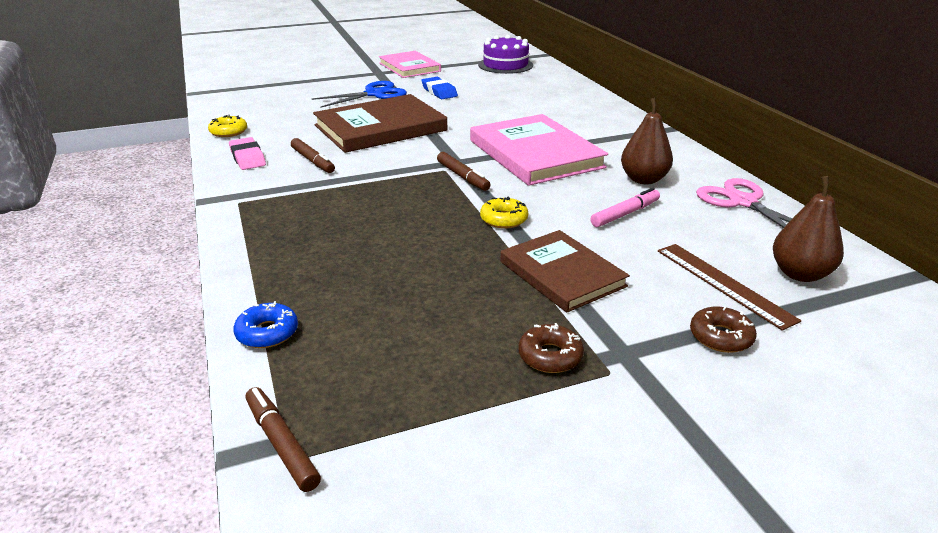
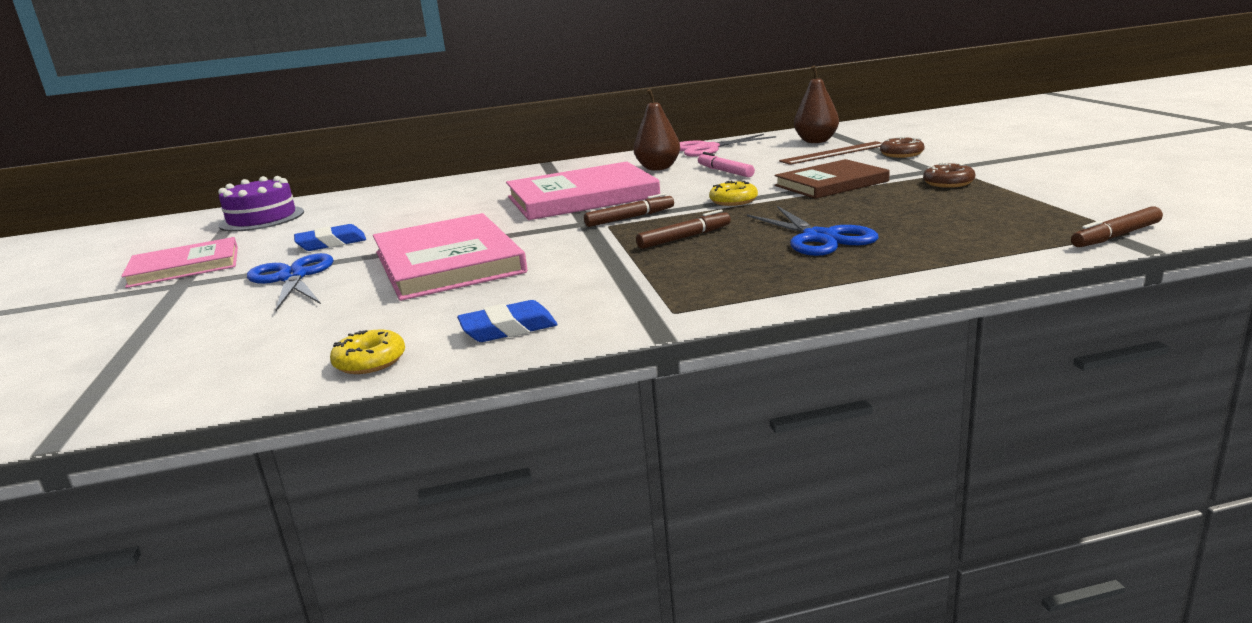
camera: 80 degrees left, 10 degrees down
pink eraser [229,137,266,170] -> blue eraser [457,300,558,342]
blue donut [233,301,298,348] -> none
brown marker [291,138,335,173] -> brown marker moved to [636,209,731,249]
brown book [313,94,447,153] -> pink book [373,213,527,301]
none -> blue scissors [747,206,879,256]

